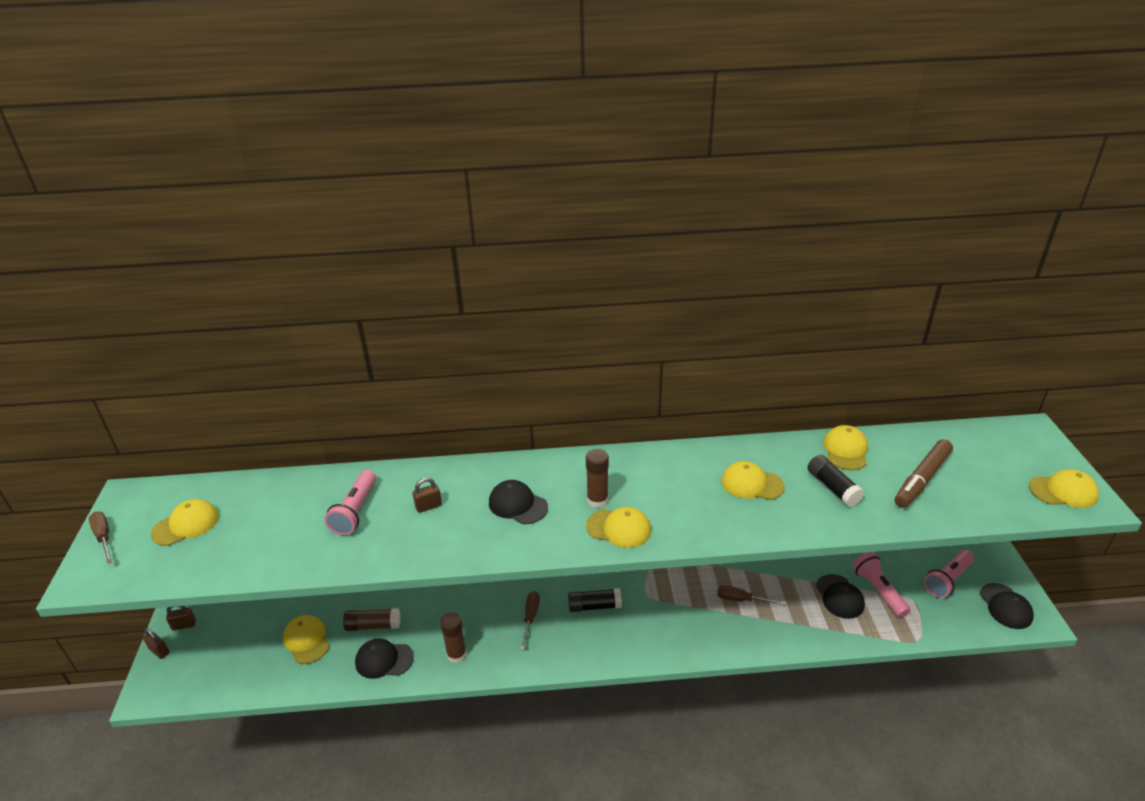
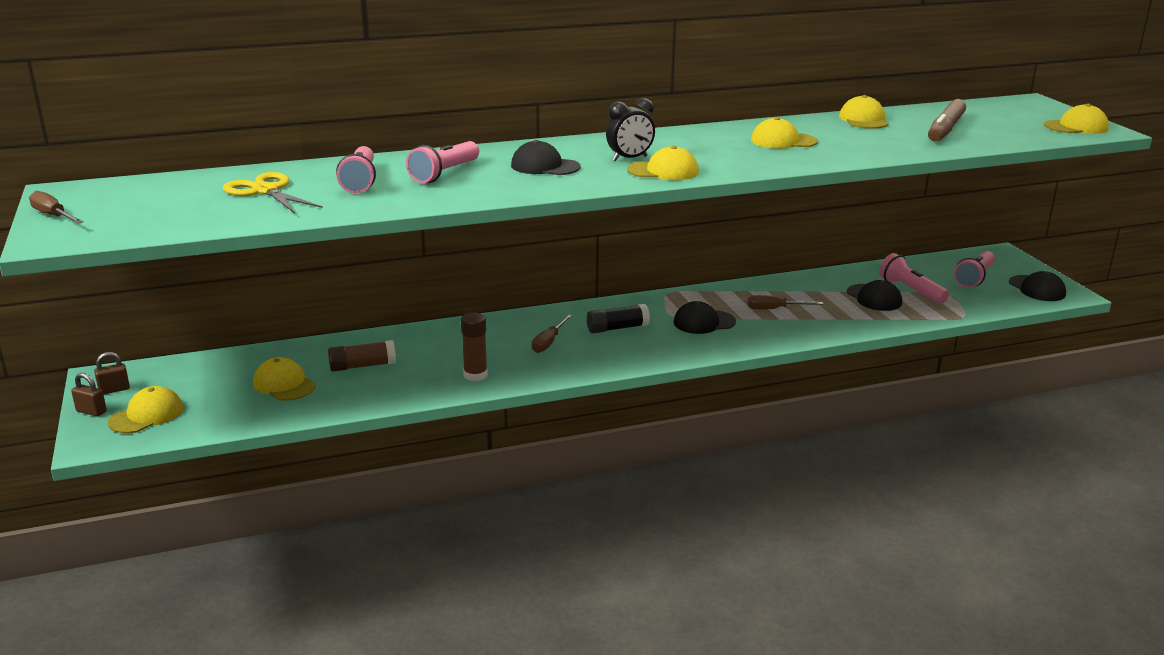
camera: 15 degrees left, 10 degrees down
yellow cap [151,499,219,546] -> yellow cap moved to [108,386,184,433]
black cap [355,639,414,679] -> black cap moved to [673,301,736,334]
brown padlock [413,477,442,513] -> pink flashlight [406,141,479,183]
brown screwdriver [520,591,540,650] -> brown screwdriver turned 150 degrees counterclockwise [531,315,572,353]
brown glue stick [586,449,609,508] -> black clock [606,98,655,161]
black glue stick [808,455,864,507] -> none
none -> yellow scissors [223,172,323,214]

